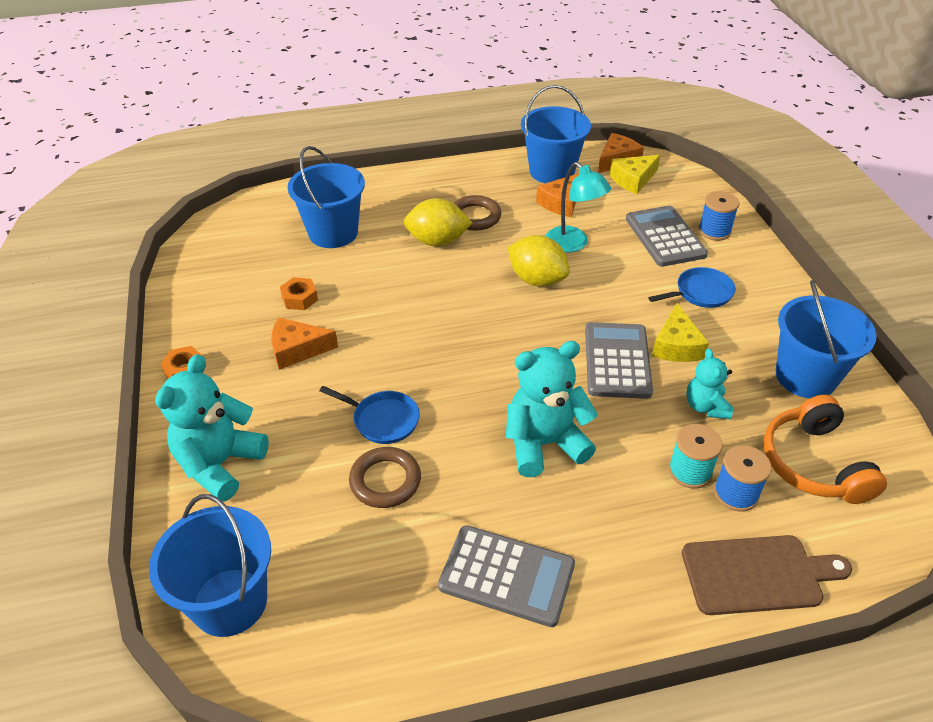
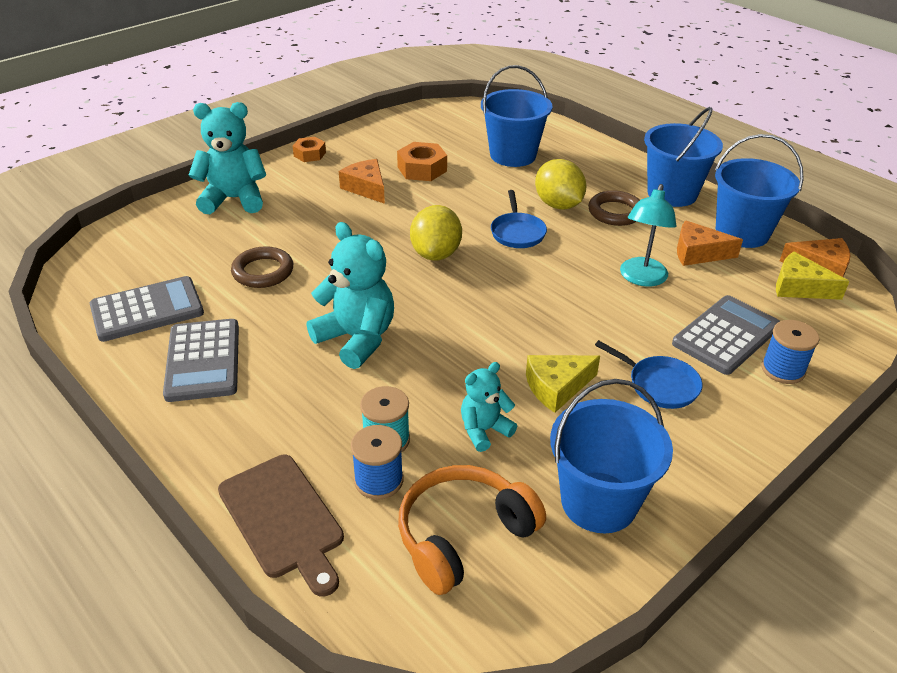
camera: 60 degrees right, 5 degrees down
blue bucket [149,494,271,637] -> blue bucket moved to [644,107,723,207]
orange nut [280,277,318,310] -> orange nut [397,142,447,181], size x1.51
blue pan [319,386,420,444] -> blue pan moved to [491,190,547,248]
yellow lemon [508,235,570,287] -> yellow lemon moved to [410,205,462,261]
grey calculator [585,322,653,399] -> grey calculator moved to [90,276,204,342]

